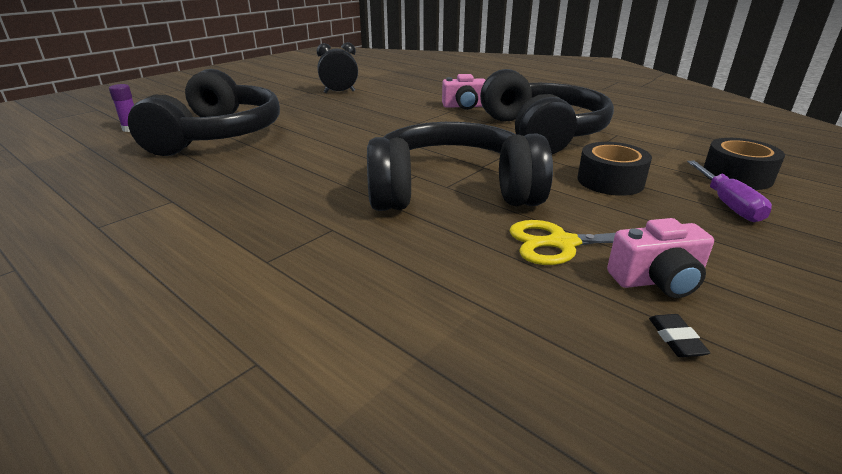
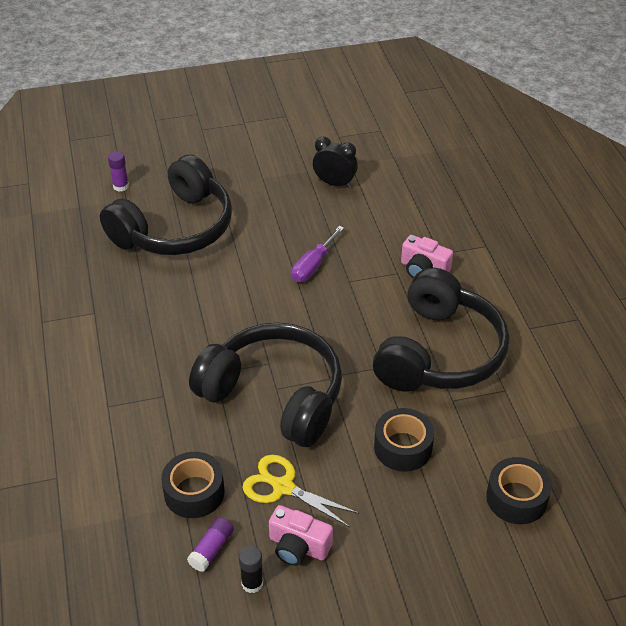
camera: 35 degrees right, 15 degrees up
black eraser [649,314,710,357] -> black glue stick [239,545,263,593]
purple screwdriver [687,161,772,222] -> purple screwdriver moved to [292,226,344,282]
none -> black tape [161,452,224,518]
none -> purple glue stick [187,517,234,572]

